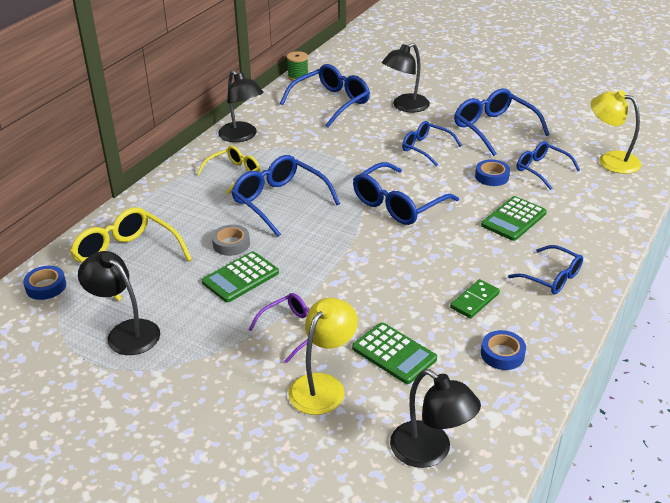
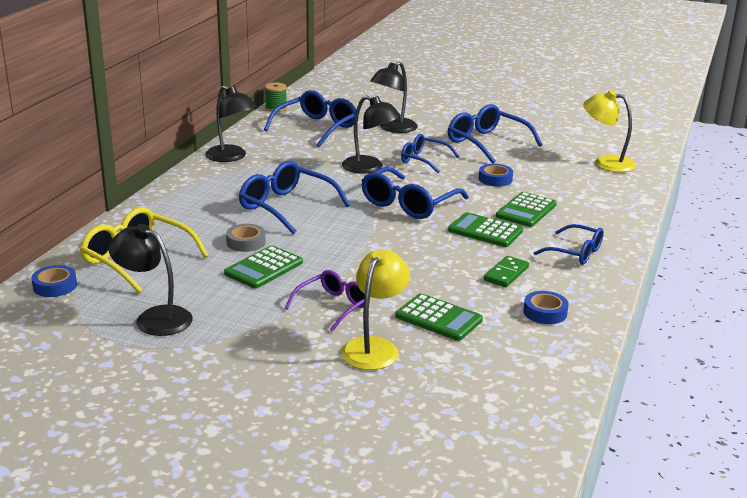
camera: 10 degrees left, 10 degrees down
yellow glasses [197,146,260,194] -> none
black lamp [390,369,481,468] -> black lamp moved to [342,95,401,173]
blue glasses [517,141,580,190] -> none
none -> green calculator [448,212,523,247]

